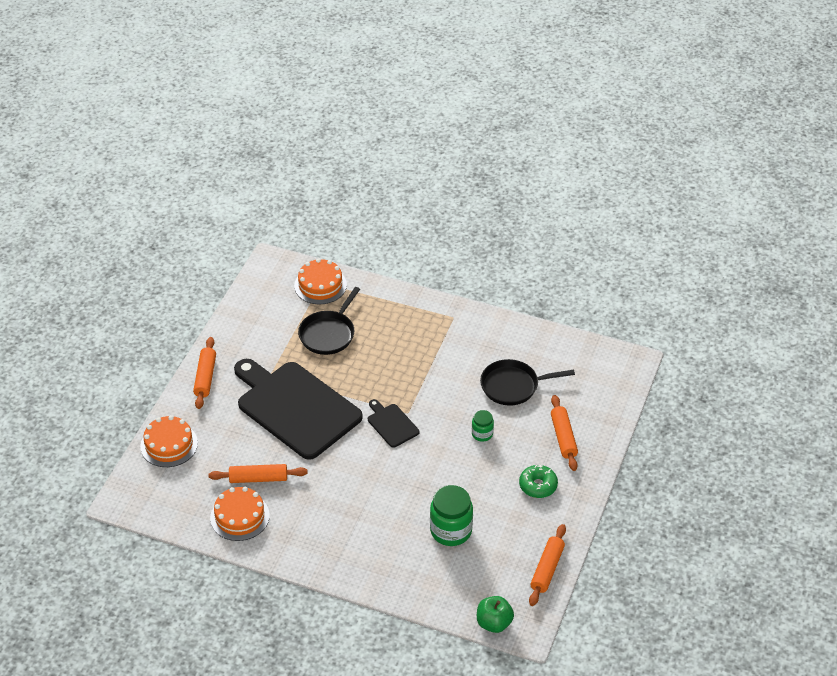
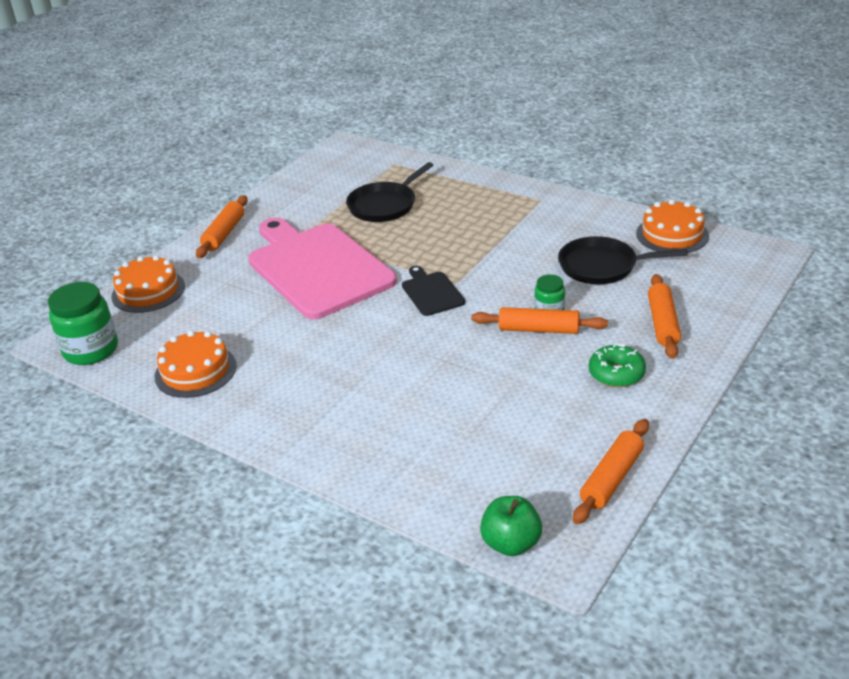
camera: 15 degrees right, 10 degrees down
orange rolling pin [209,464,308,483] -> orange rolling pin moved to [471,307,608,334]
black cutting board [234,359,363,460] -> pink cutting board [248,218,397,319]
orange cake [294,258,347,304] -> orange cake moved to [636,199,709,253]
green jar [430,485,473,546] -> green jar moved to [48,282,118,365]

